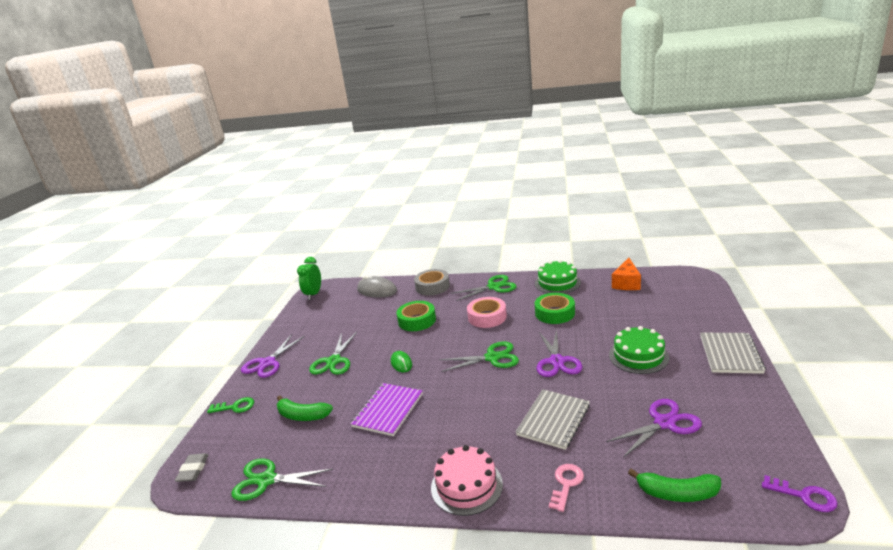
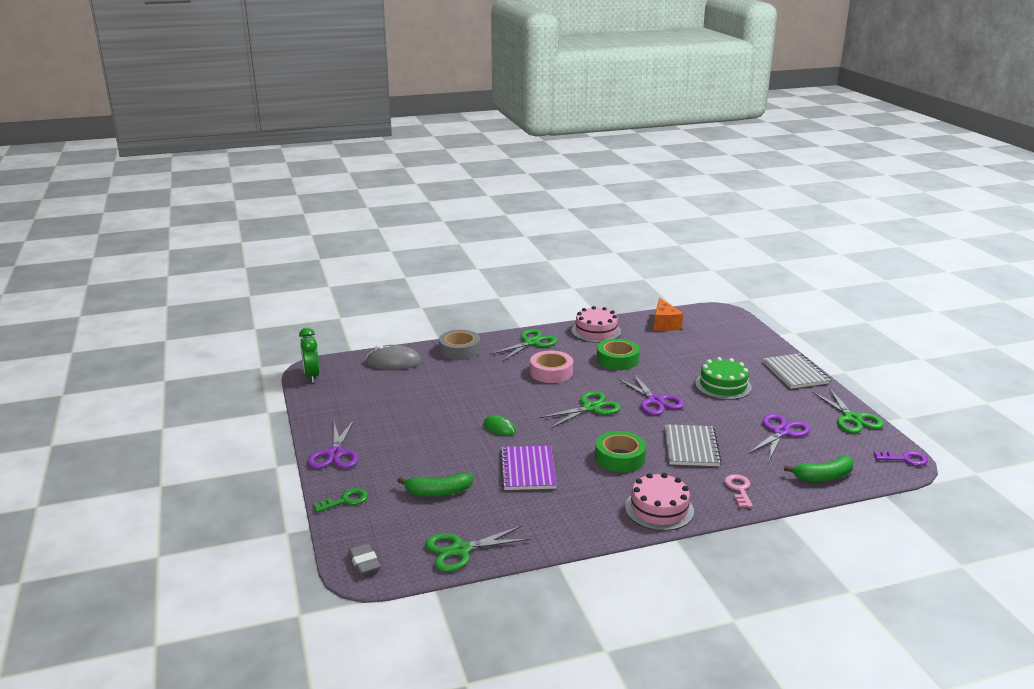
camera: 30 degrees left, 0 degrees up
green scissors [309,332,357,375] -> green scissors moved to [812,388,884,433]
green tape [396,301,436,331] -> green tape moved to [595,431,646,472]
green cake [535,260,581,294] -> pink cake [571,306,621,343]

